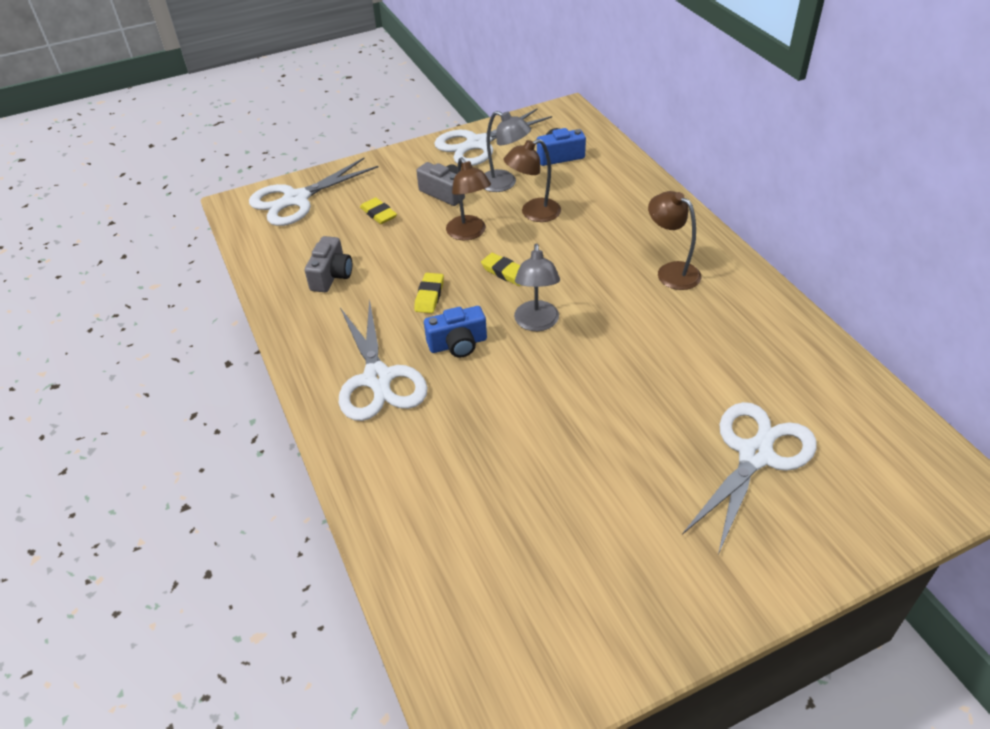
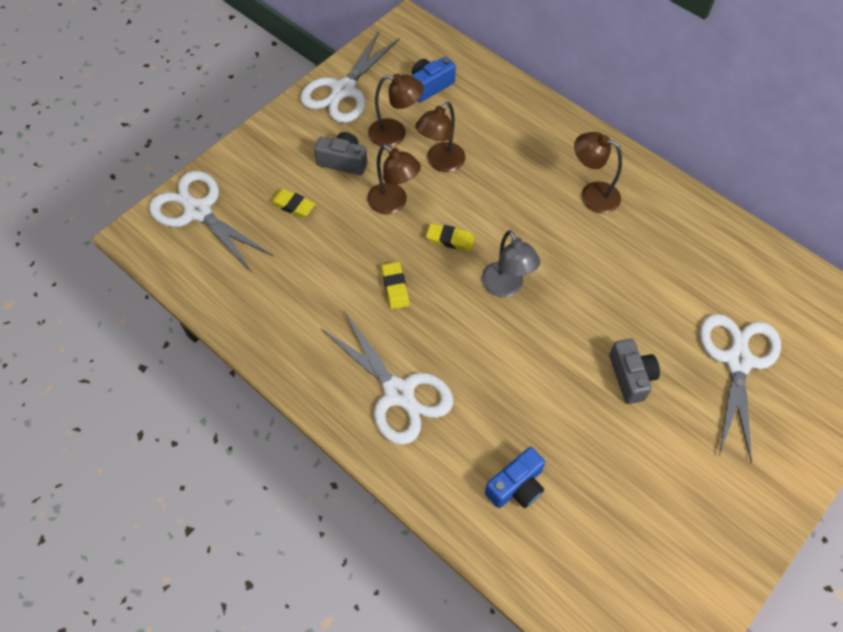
camera: 25 degrees left, 15 degrees up
white scissors [249,157,378,226] -> white scissors turned 105 degrees clockwise [149,171,273,271]
grey camera [305,236,352,292] -> grey camera moved to [609,339,660,404]
blue camera [424,306,487,358] -> blue camera moved to [485,447,545,508]
grey lamp [484,111,531,192] -> brown lamp [368,73,424,147]

